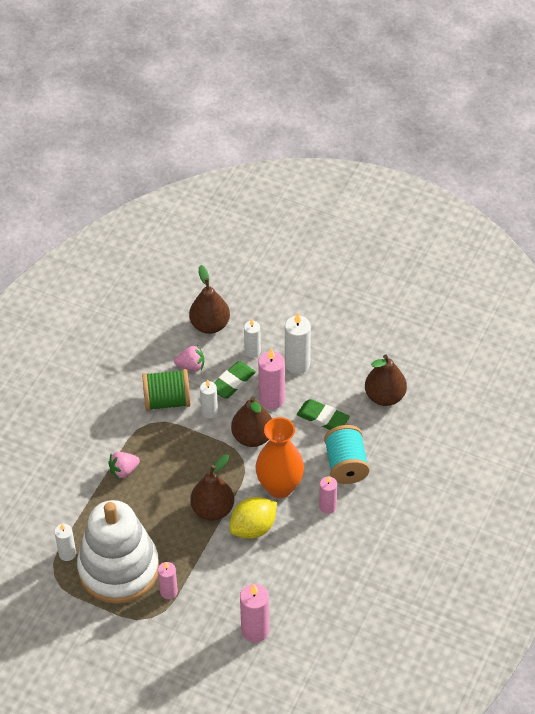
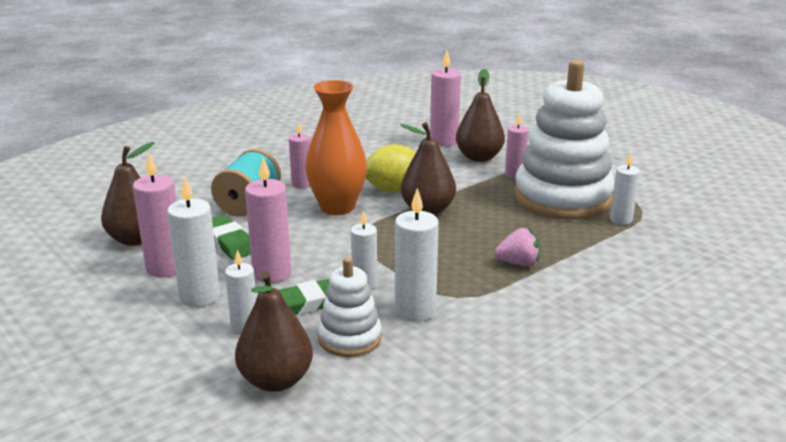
camera: 155 degrees left, 25 degrees down
green spool [142,369,191,411] -> white candle [395,188,439,322]
pink strawberry [174,345,204,371] -> white stacking toy [318,257,382,357]
brown pear [231,396,272,447] -> brown pear moved to [456,69,505,162]
none -> pink candle [133,153,177,278]

